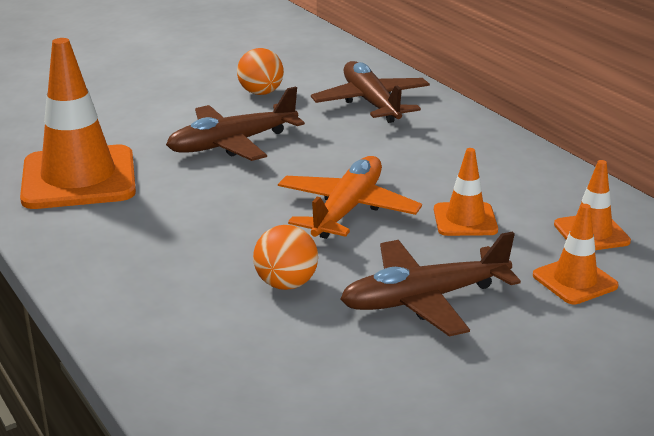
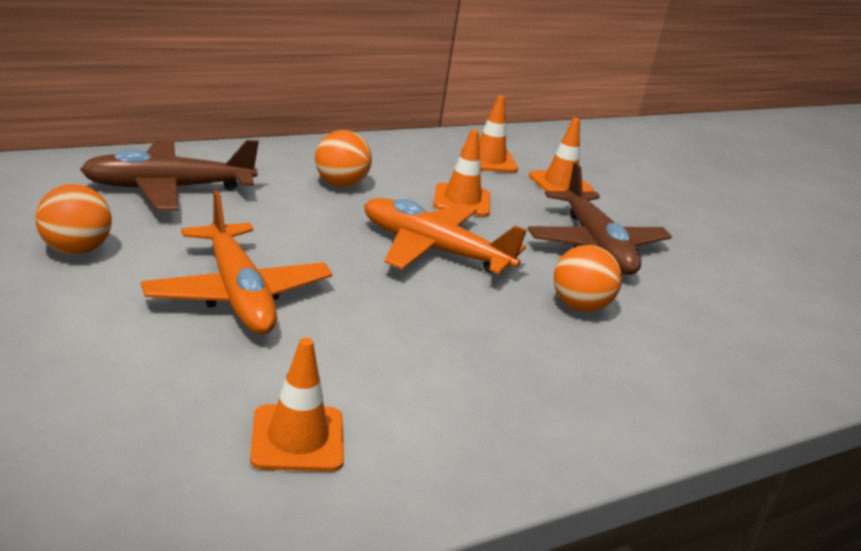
camera: 90 degrees left, 0 degrees up
orange traffic cone [20,38,136,209] -> orange traffic cone [250,338,344,472], size x0.50
brown plane [166,86,305,161] -> orange plane [141,190,332,334]
none -> orange ball [315,130,372,187]

